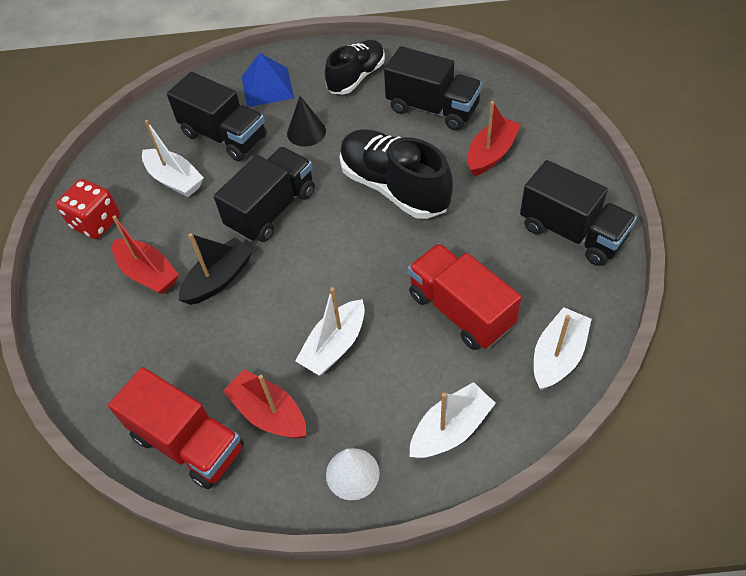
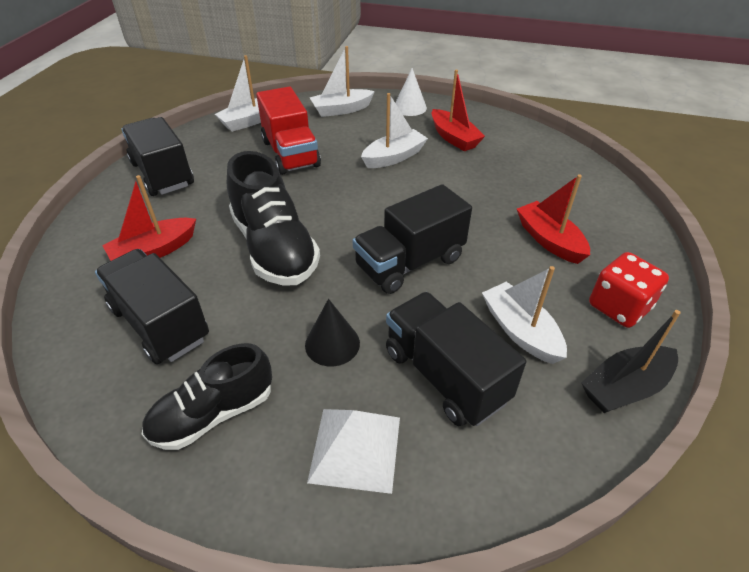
camera: 165 degrees left, 10 degrees down
red truck [108,367,244,489] -> none
black boat [179,233,253,305] -> black boat moved to [581,310,681,413]
blue pyramid [242,53,294,107] -> white pyramid [307,409,400,494]

